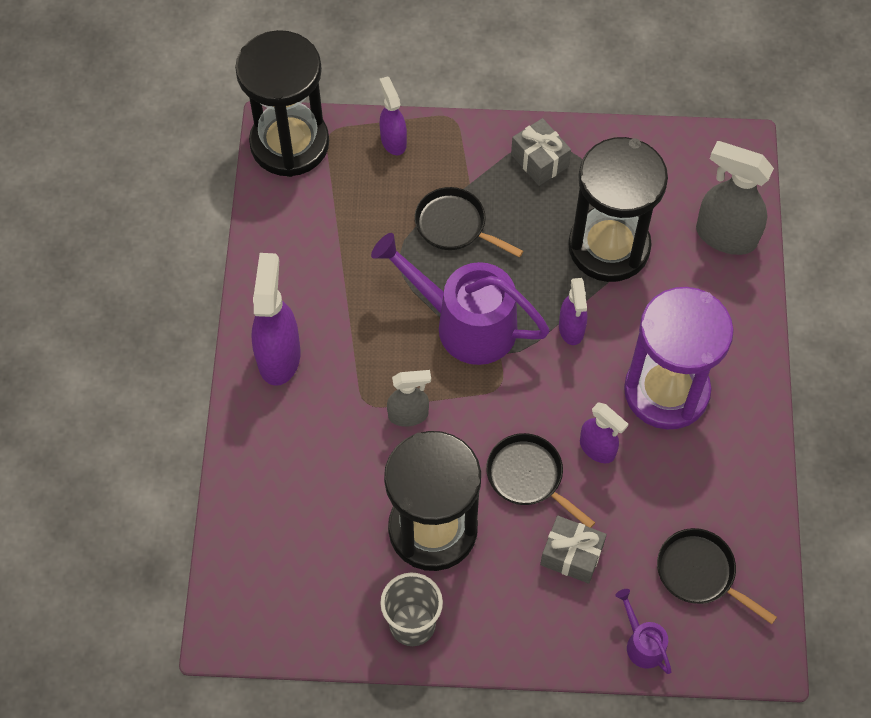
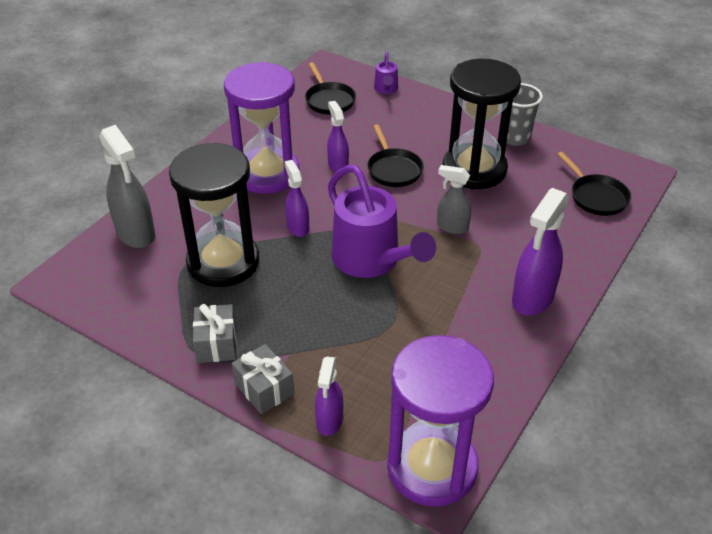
camera: 150 degrees left, 20 degrees down
black hourglass [235,30,329,177] -> purple hourglass [387,335,494,507]
black pan [415,187,523,257] -> black pan moved to [557,152,631,216]
grey gift [540,516,607,584] -> grey gift moved to [232,344,294,414]
purple spray bottle [559,278,587,345] -> purple spray bottle turned 45 degrees counterclockwise [285,160,309,237]

